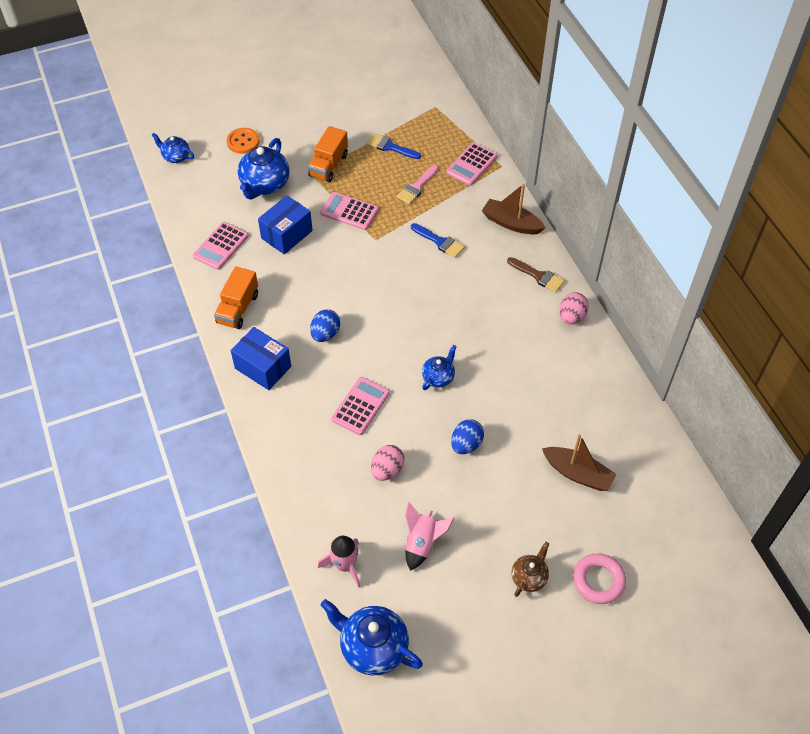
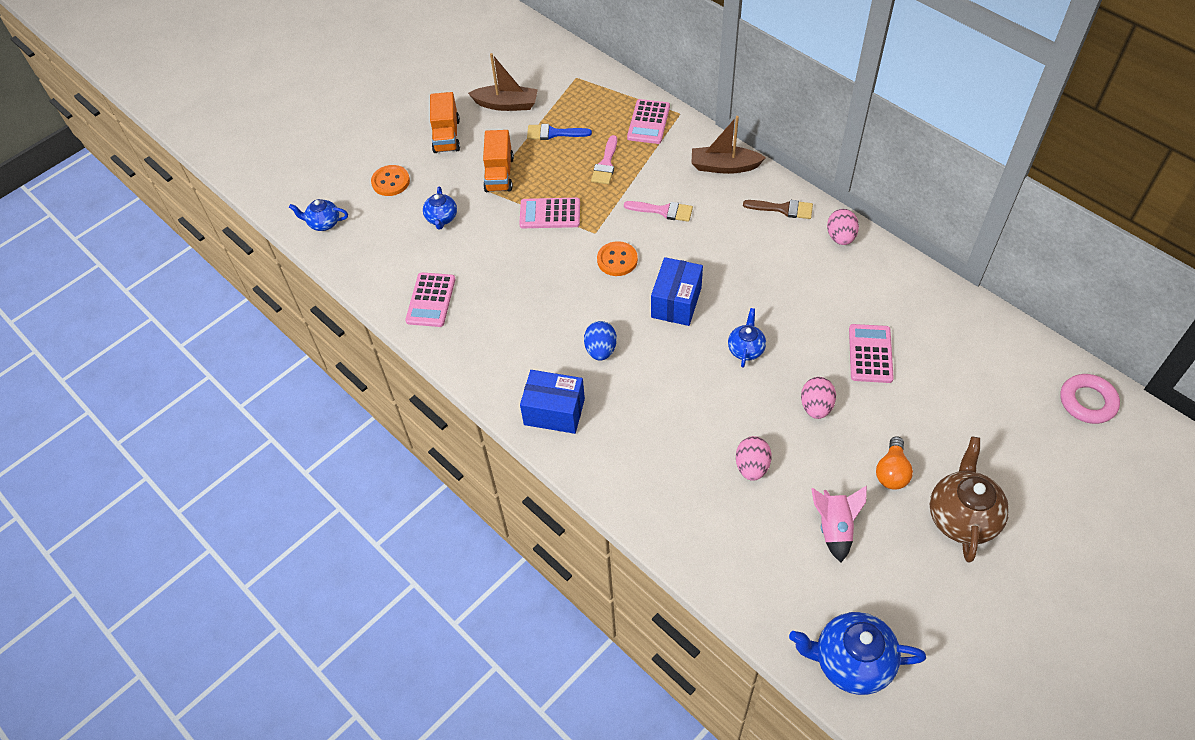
camera: 20 degrees left, 0 degrees up
orange truck [214,266,258,329] -> orange truck moved to [430,92,460,153]
blue teapot [238,138,290,199] -> blue teapot [423,187,457,230], size x0.57
blue box [258,195,313,254] -> blue box moved to [651,257,703,326]
pink rocket [318,536,361,587] -> none
pink calculator [331,377,390,435] -> pink calculator moved to [849,324,894,383]
blue brush [411,223,465,258] -> pink brush [624,201,693,222]
blue egg [451,419,484,454] -> pink egg [801,377,836,419]
brown teapot [512,542,549,597] -> brown teapot [930,437,1009,563], size x1.76
brown boat [542,434,616,491] -> brown boat moved to [468,53,538,111]
pink ring [573,553,626,604] -> pink ring moved to [1060,374,1120,424]
none -> orange button [597,241,638,276]
none -> orange light bulb [876,436,913,490]

